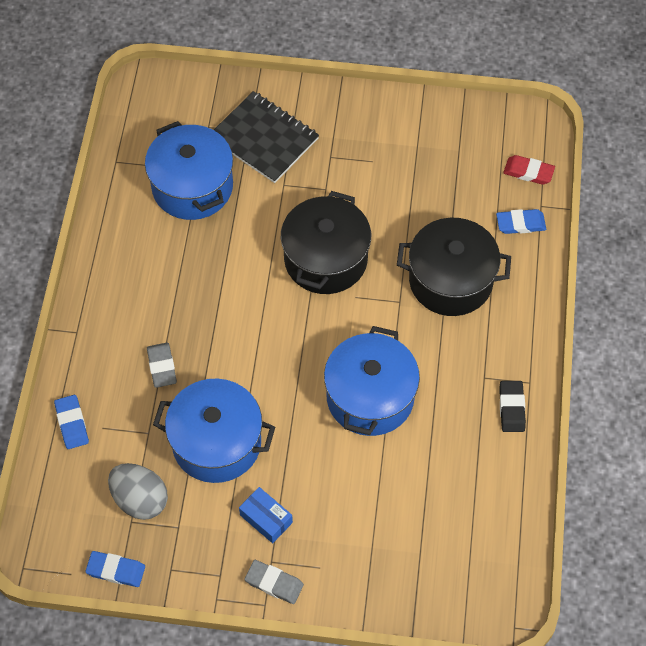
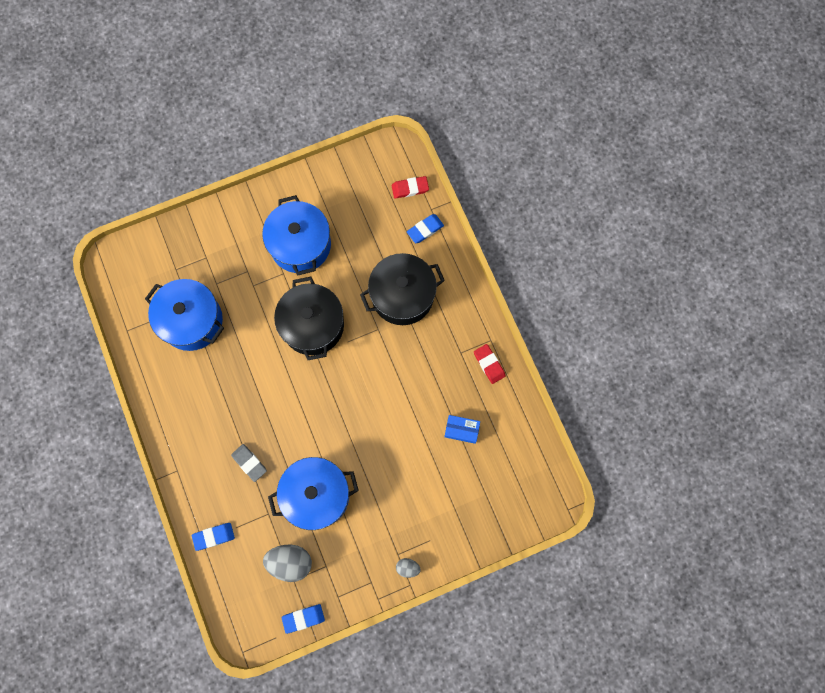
camera: 30 degrees left, 15 degrees up
blue eraser [54,395,89,449] -> blue eraser turned 60 degrees counterclockwise [192,523,235,551]
black notebook [214,91,319,183] -> none
blue box [239,487,293,543] -> blue box moved to [444,415,480,444]
grey eraser [244,560,304,604] -> grey egg [396,558,421,578]
blue pot [324,326,420,436] -> blue pot moved to [262,195,331,275]
black eraser [499,381,526,432] -> red eraser [474,344,506,384]

